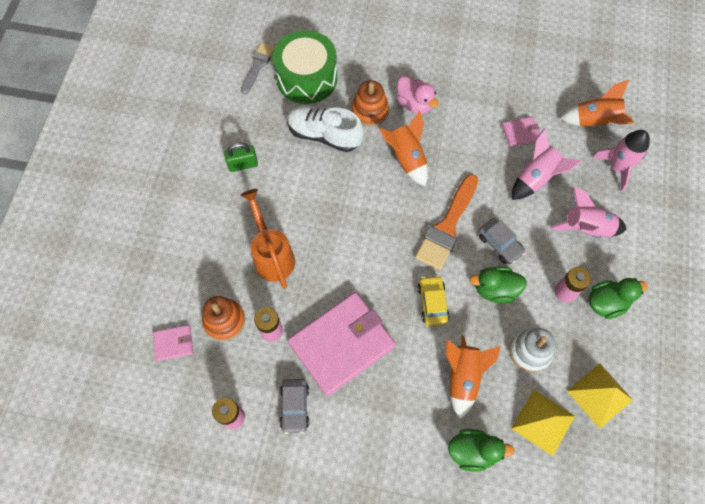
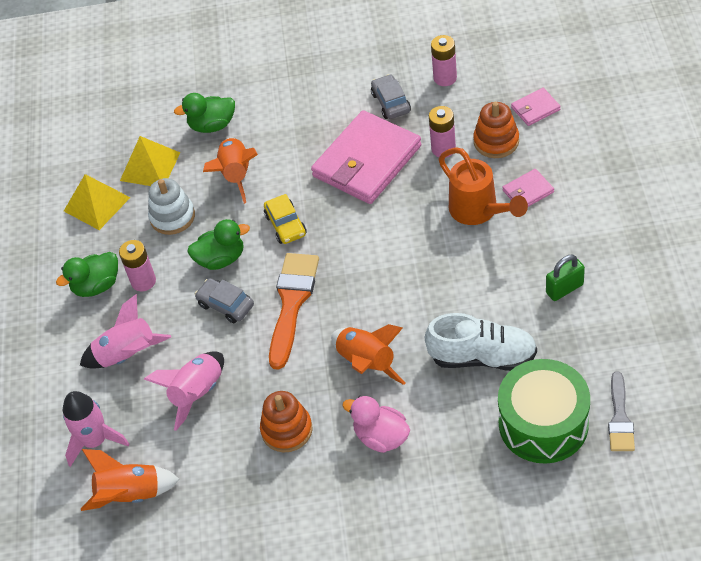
camera: 170 degrees right, 15 degrees down
orange stacking toy [352,80,389,126] -> orange stacking toy moved to [260,391,312,453]
pink wallet [502,116,540,147] -> pink wallet moved to [502,169,554,207]

